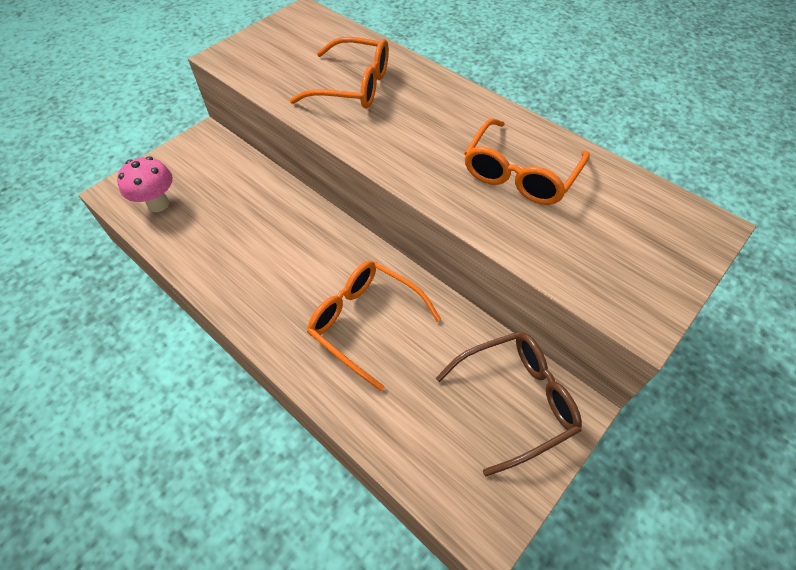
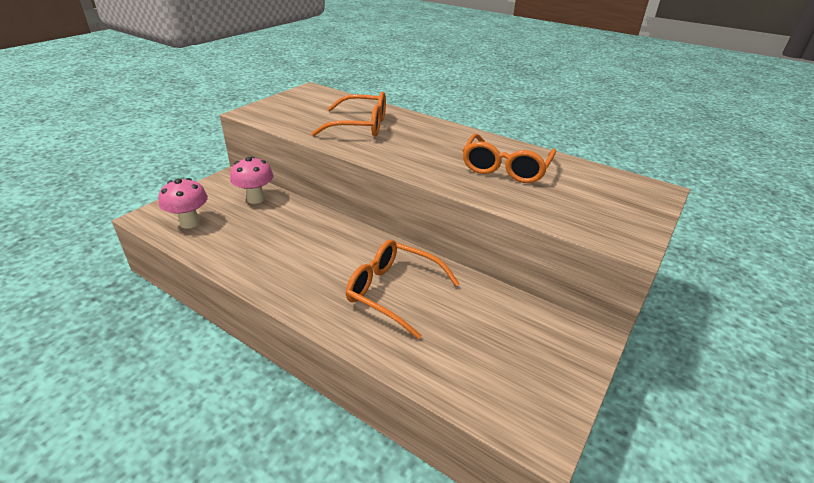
camera: 10 degrees left, 20 degrees down
brown glasses [436,331,582,476] -> none
none -> pink mushroom [230,156,274,204]

